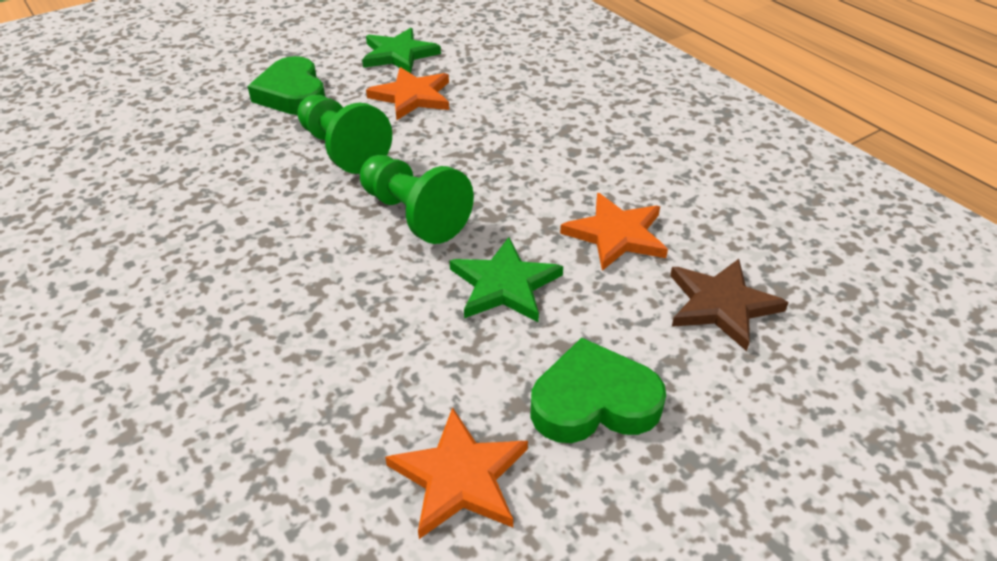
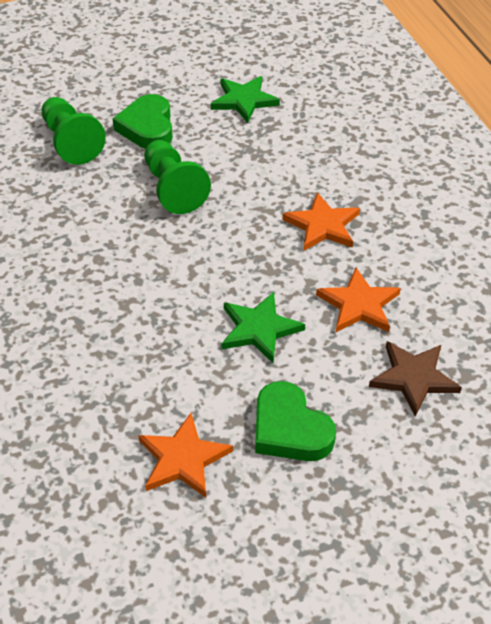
camera: 15 degrees right, 5 degrees up
green pawn [360,155,474,244] -> green pawn moved to [41,97,106,165]
orange star [366,67,449,120] -> orange star moved to [282,192,360,251]
green heart [530,338,666,443] -> green heart turned 135 degrees counterclockwise [255,381,336,461]

